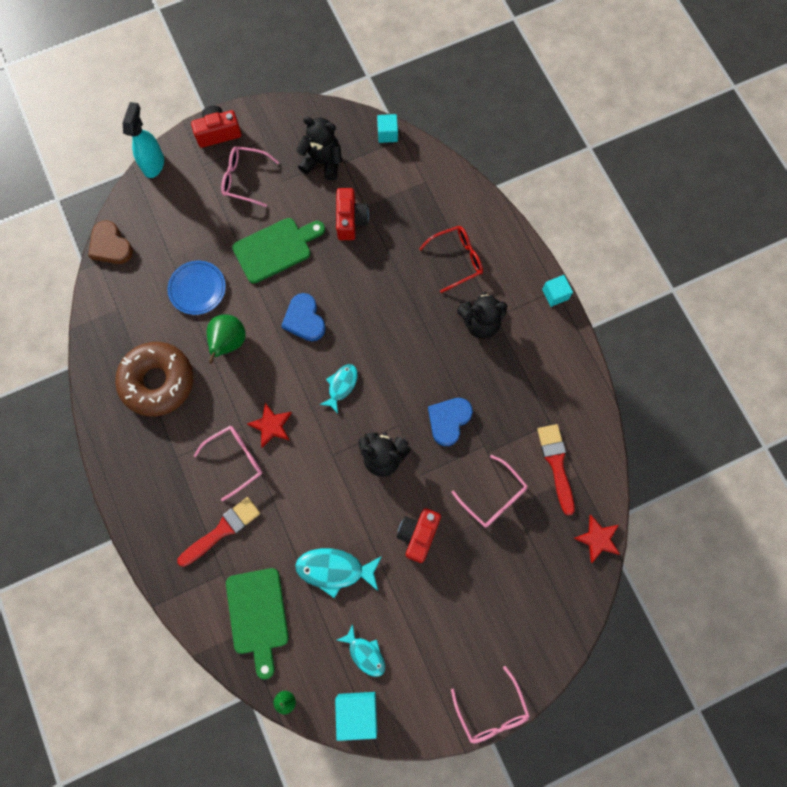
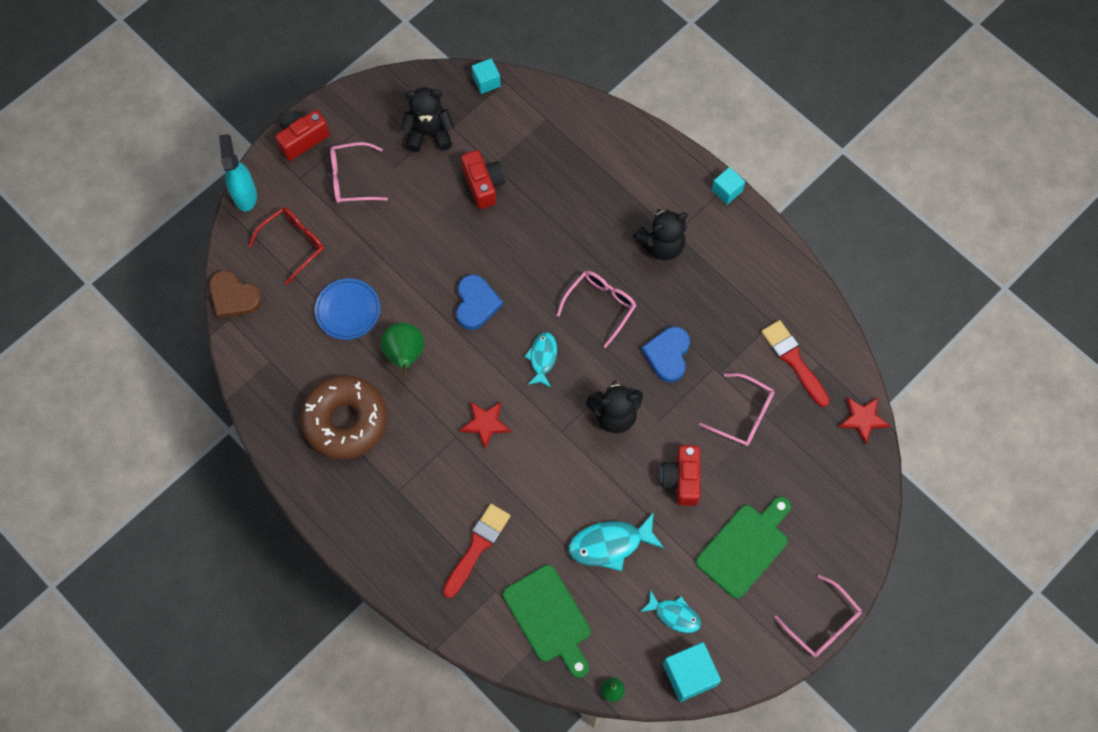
camera: 20 degrees left, 5 degrees down
pink glasses [194,426,262,501] -> pink glasses moved to [557,271,636,348]
green cutting board [232,218,325,284] -> green cutting board moved to [696,496,791,599]
blue heart [281,293,326,341] -> blue heart turned 135 degrees counterclockwise [456,274,503,330]
red glasses [419,226,483,293] -> red glasses moved to [248,207,324,285]

